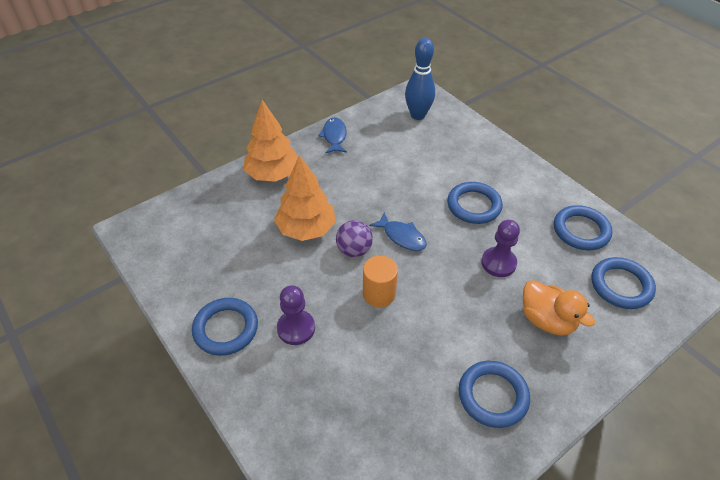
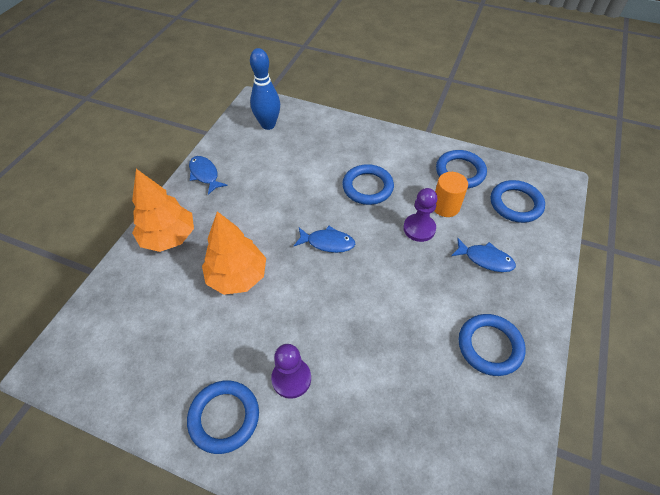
camera: 30 degrees left, 5 degrees up
purple ball [336,220,373,257] -> none
orange cylinder [363,256,398,307] -> orange cylinder moved to [435,172,468,217]
orange duck [523,280,595,336] -> blue fish [451,238,516,272]

